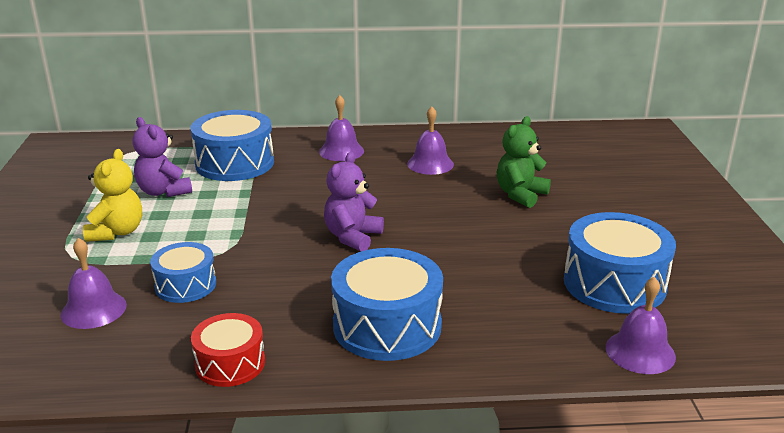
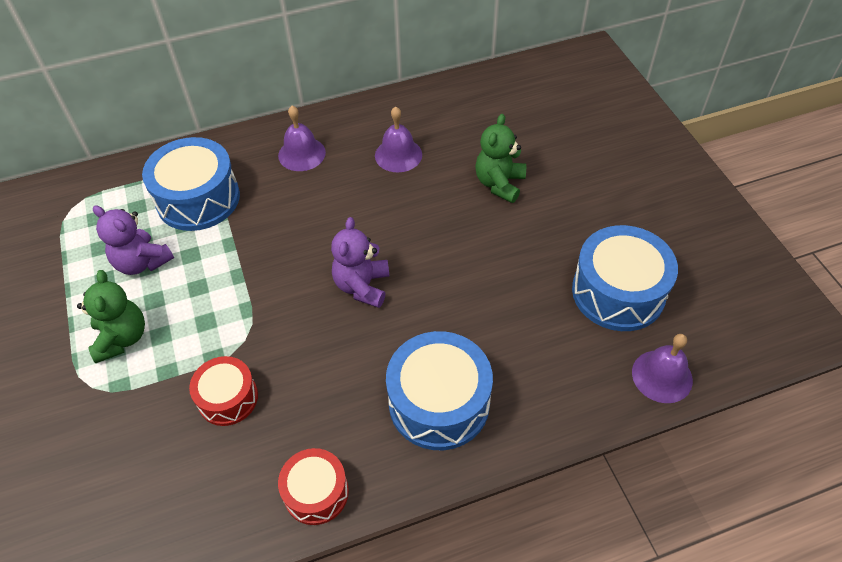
camera: 15 degrees left, 25 degrees up
purple bell [60,238,127,329] -> none
yellow teddy bear [83,149,142,242] -> green teddy bear [77,270,145,363]
blue drum [150,242,216,303] -> red drum [189,356,258,426]

